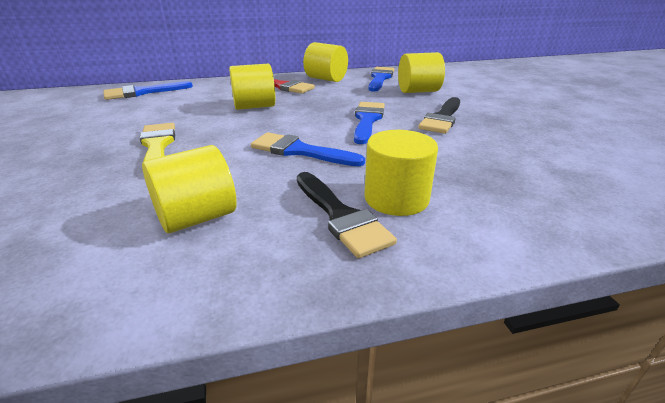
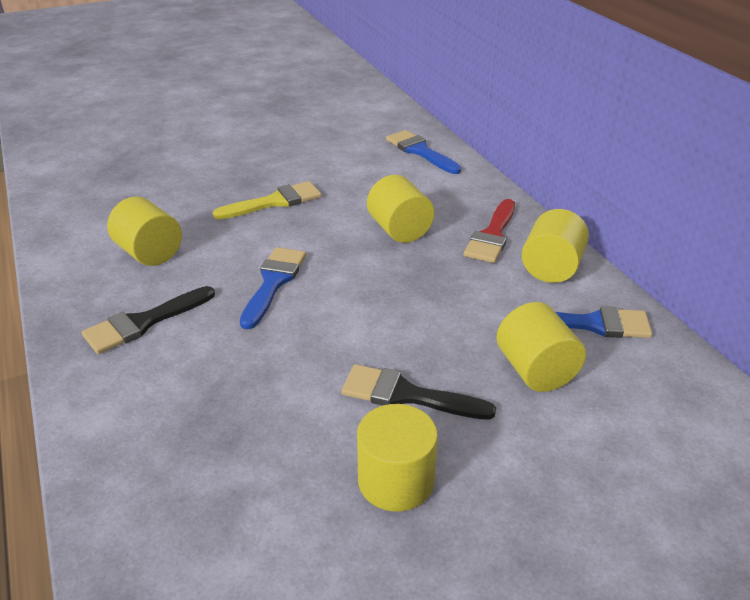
camera: 80 degrees right, 5 degrees up
blue brush [354,102,385,144] -> none
yellow cylinder [364,130,438,216] -> yellow cylinder moved to [357,404,438,512]

